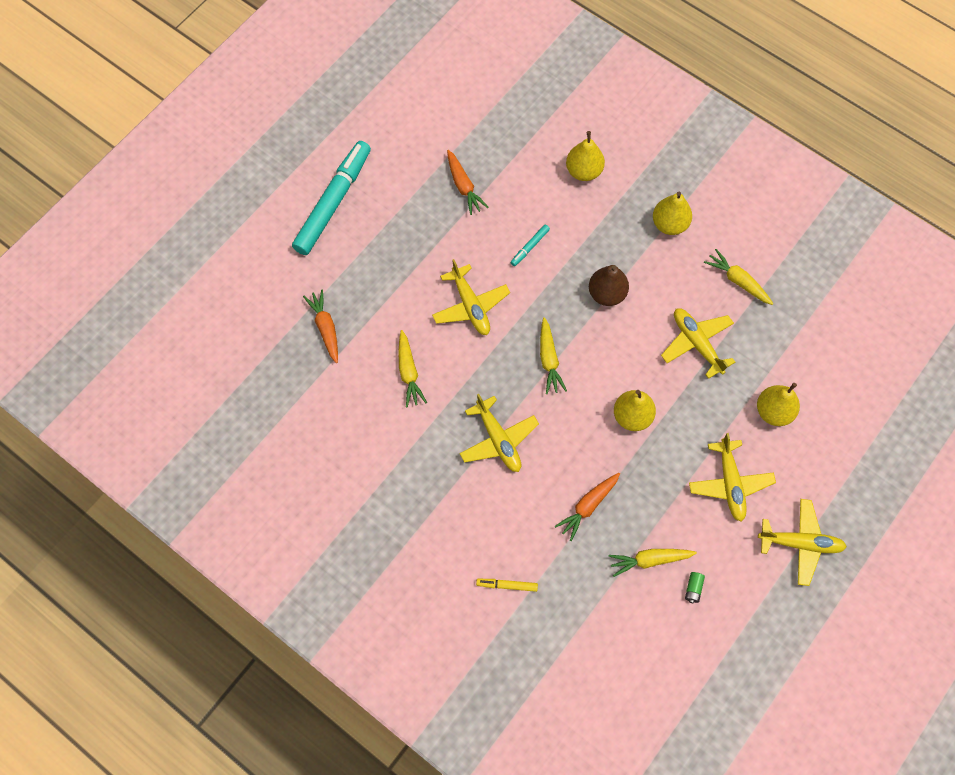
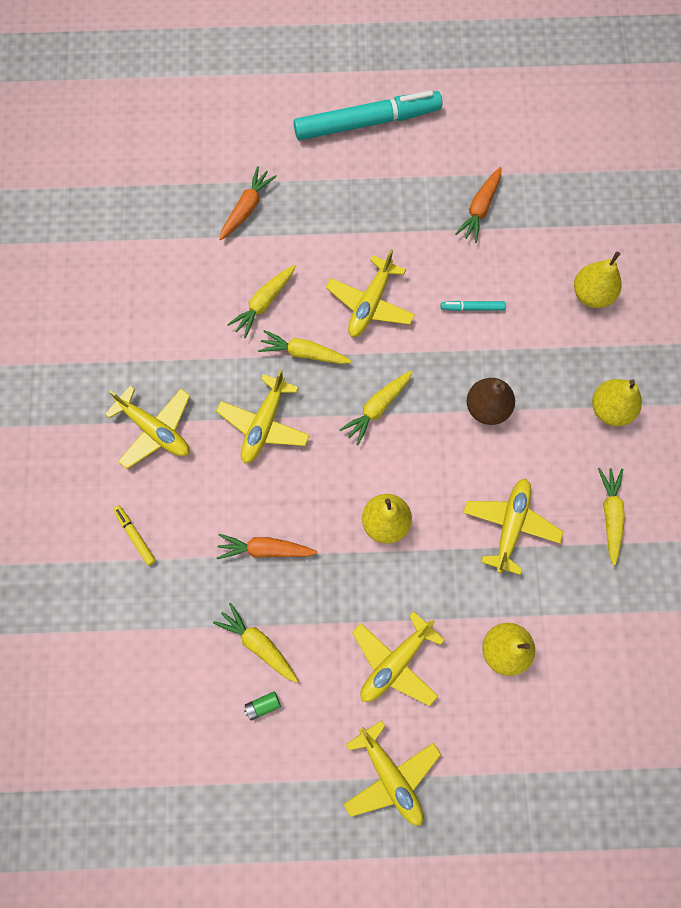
camera: 50 degrees right, 5 degrees up
none -> yellow plane [105,385,190,469]
none -> yellow carrot [258,330,352,364]

